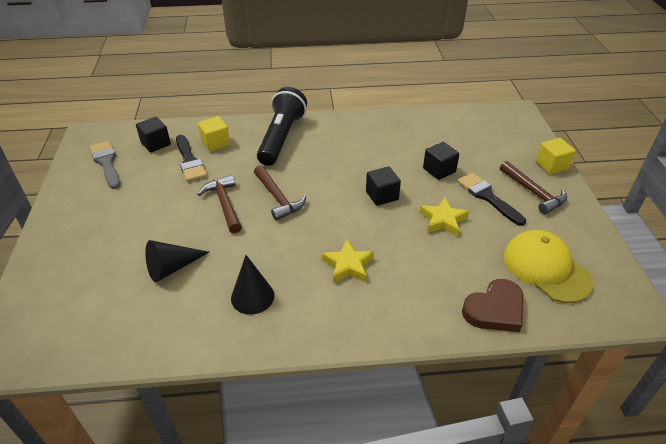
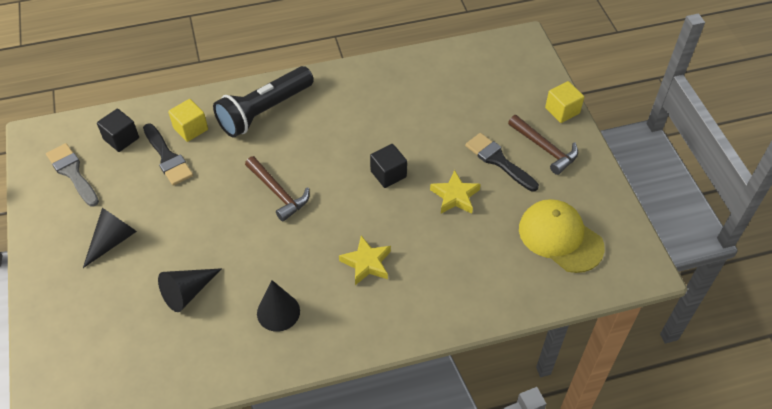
camera: 10 degrees left, 10 degrees up
brown hammer [198,175,242,233] -> none
black flashlight [257,87,307,166] -> black flashlight turned 135 degrees counterclockwise [213,66,314,138]
black cube [423,142,459,180] -> none
brown heart [462,279,523,332] -> none
none -> black cone [83,208,137,268]

